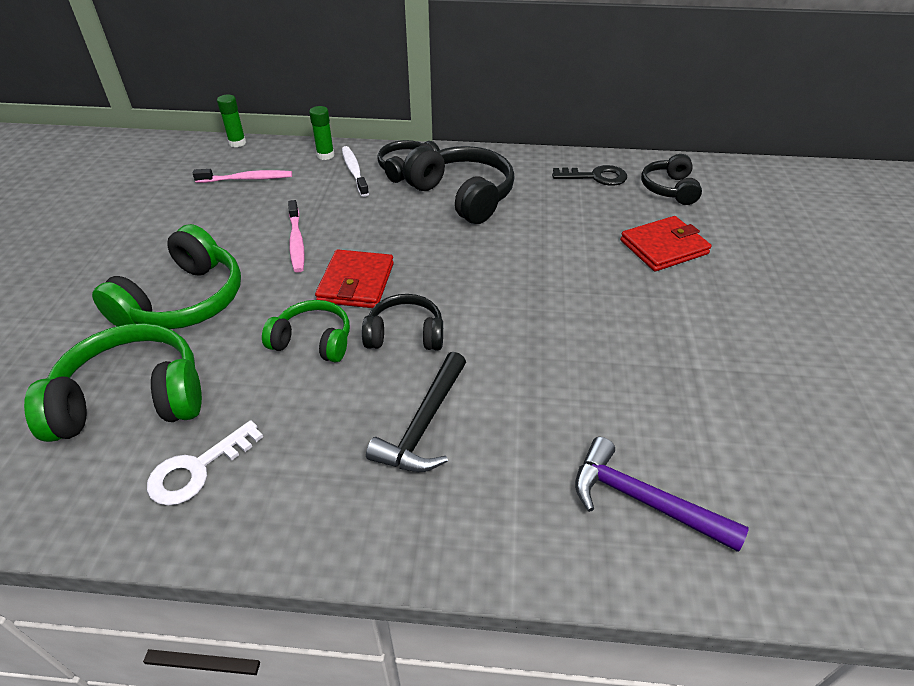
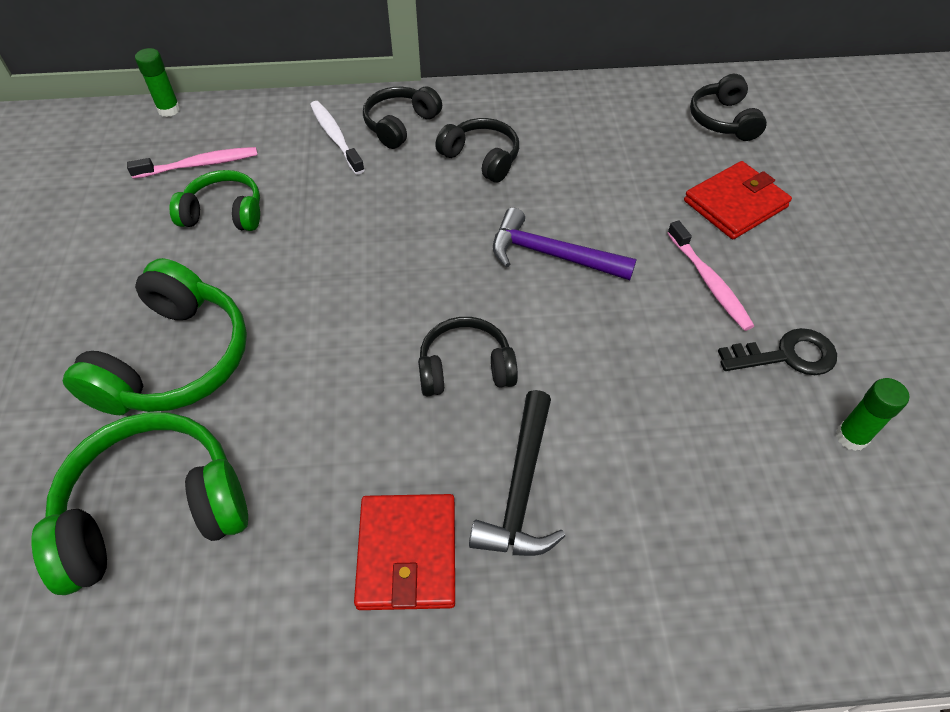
camera: 10 degrees left, 10 degrees up
white key [147,420,263,506] -> none
green headphones [262,300,350,363] -> green headphones moved to [169,170,260,231]
pink toothbrush [288,200,305,273] -> pink toothbrush moved to [668,220,754,331]
green glue stick [309,106,334,160] -> green glue stick moved to [836,378,909,451]
red wallet [315,249,394,308] -> red wallet moved to [354,494,455,610]
black headphones [403,146,515,224] -> black headphones [435,118,519,183], size x0.60
black key [552,165,627,186] -> black key moved to [718,328,837,375]
purple hammer [575,437,749,552] -> purple hammer moved to [493,207,637,280]

